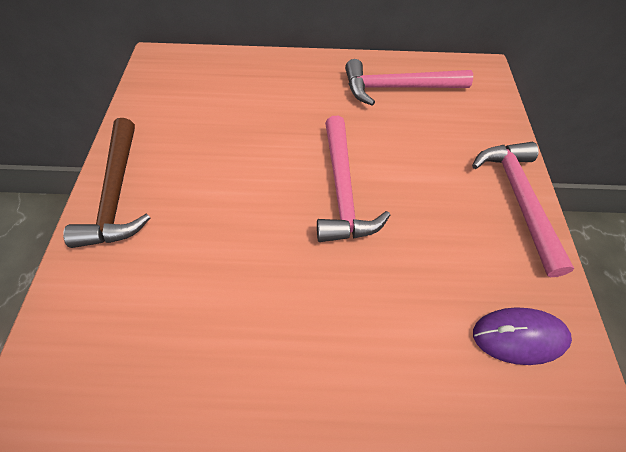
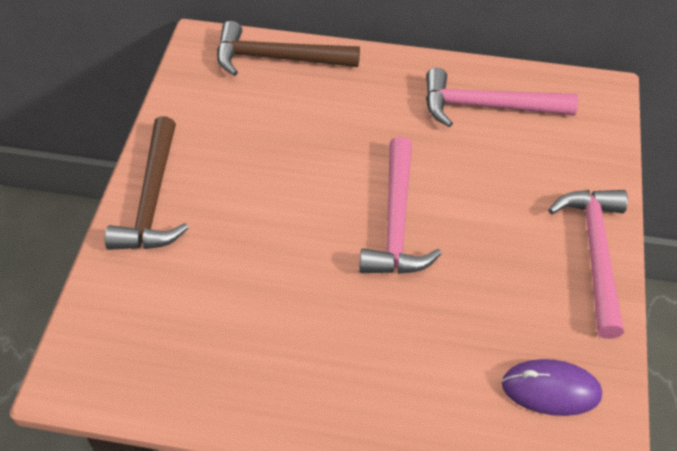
camera: 10 degrees right, 5 degrees down
none -> brown hammer [217,21,360,76]

